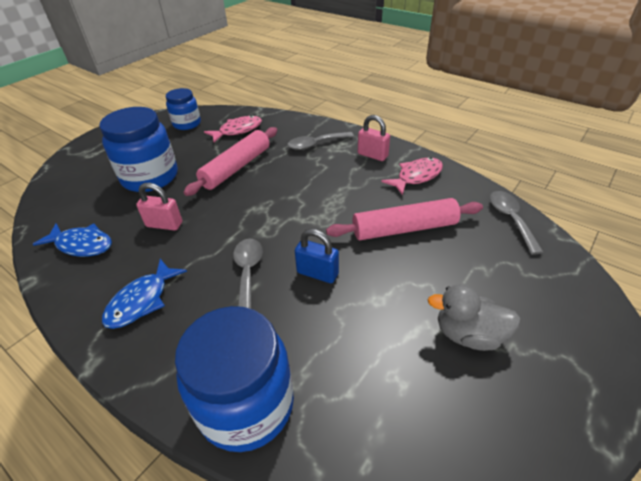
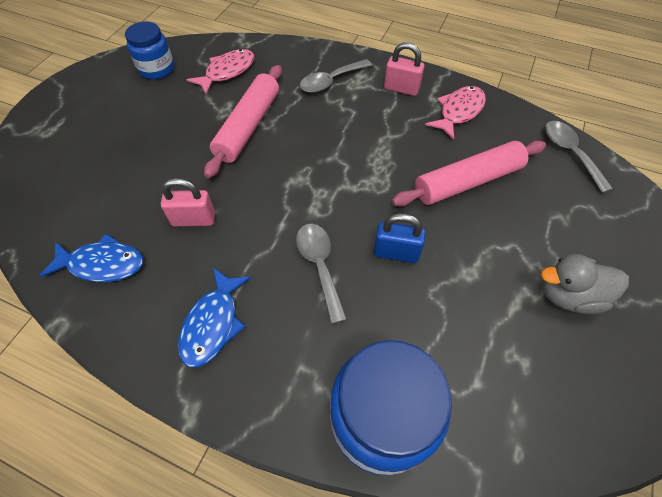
camera: 15 degrees left, 15 degrees up
blue jar [99,107,178,192] -> none

